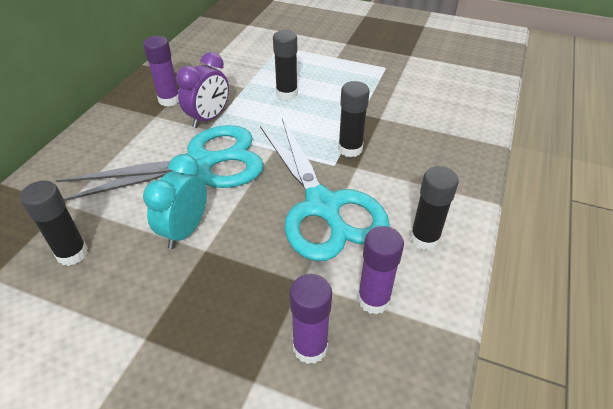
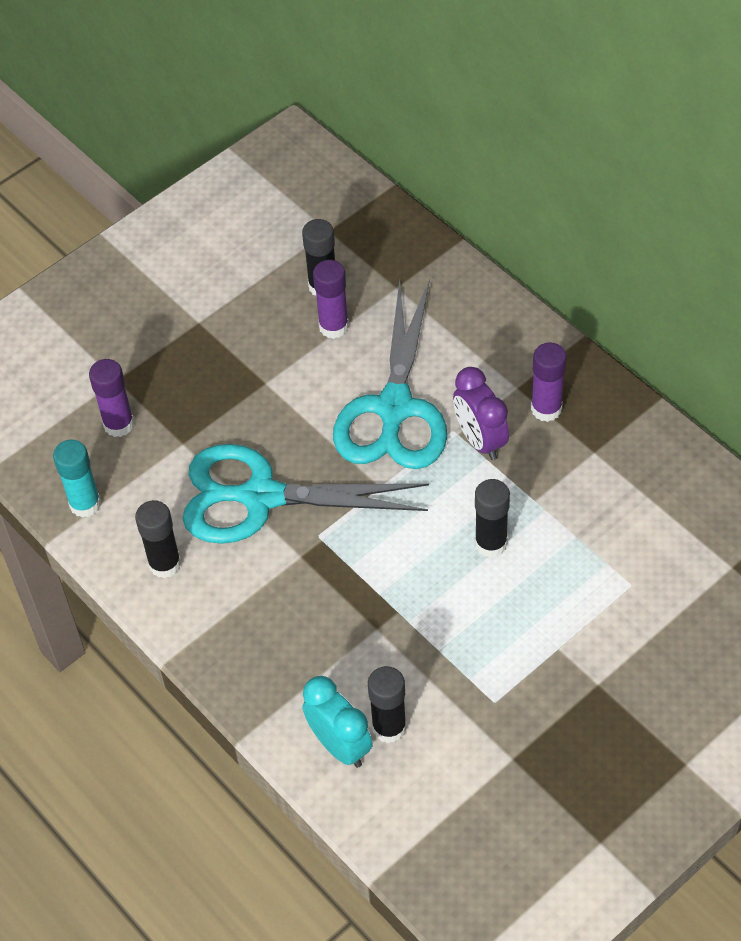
camera: 120 degrees right, 10 degrees up
turquoise clock [143,154,207,249] -> turquoise clock moved to [302,676,373,768]
black glue stick [338,81,370,157] -> black glue stick moved to [368,666,407,743]
purple glue stick [358,226,404,314] -> purple glue stick moved to [313,260,349,339]
none -> turquoise glue stick [53,440,101,518]

